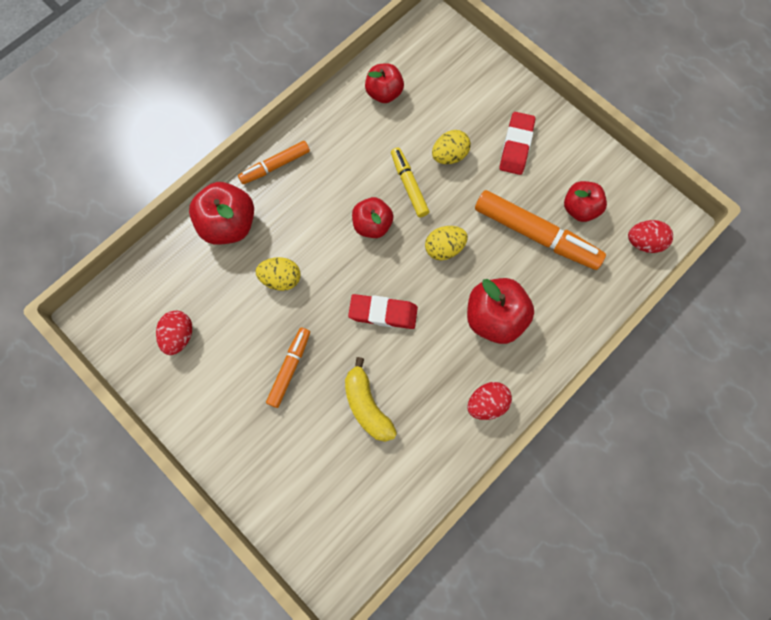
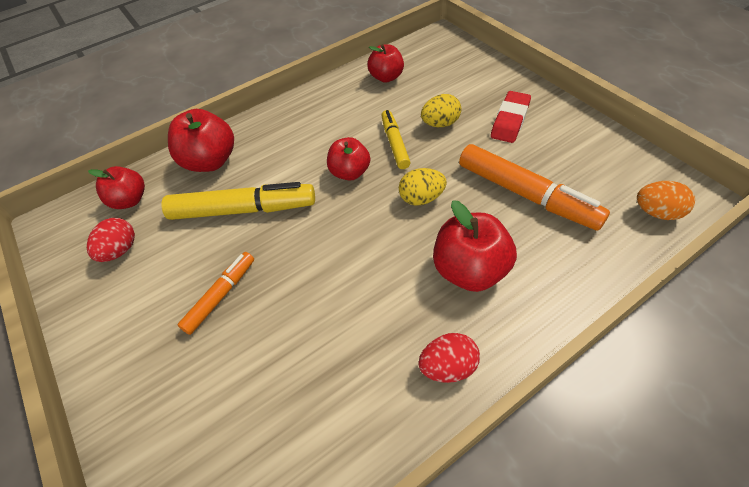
camera: 15 degrees right, 20 degrees down
orange marker [238,141,310,184] -> none
yellow egg [256,257,300,291] -> yellow marker [161,182,315,220]
yellow banana [345,357,397,442] -> none
red eraser [348,294,418,329] -> none
red apple [564,181,607,222] -> red apple moved to [88,166,145,209]
red egg [628,220,673,253] -> orange egg [637,181,695,220]

